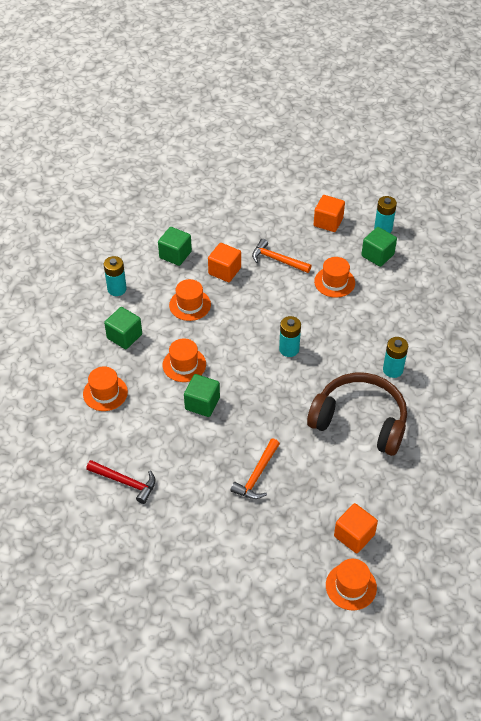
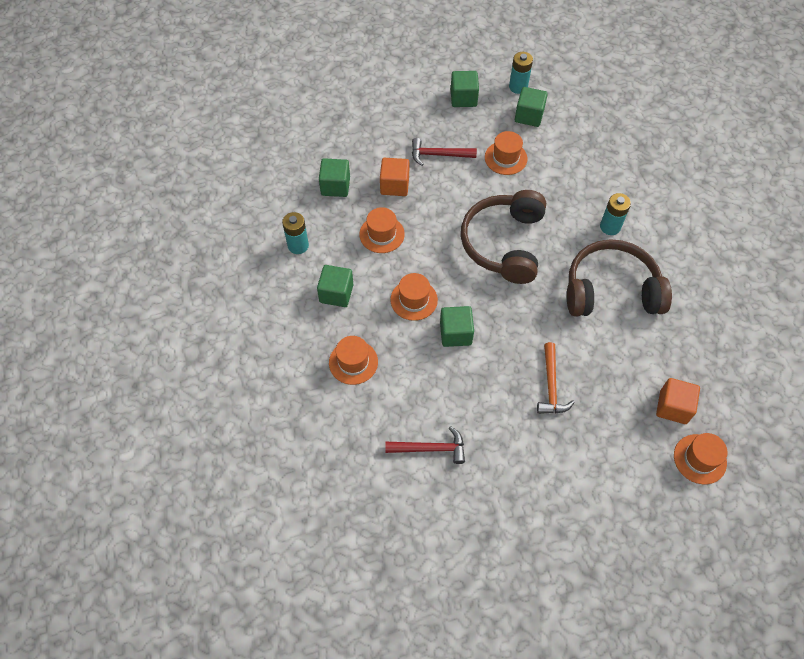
camera: 25 degrees left, 10 degrees up
orange hammer [252,239,311,273] -> red hammer [412,138,477,166]
turquoise battery [279,316,301,357] -> brown headphones [461,190,546,284]
orange cube [314,195,345,232] -> green cube [451,71,479,107]

